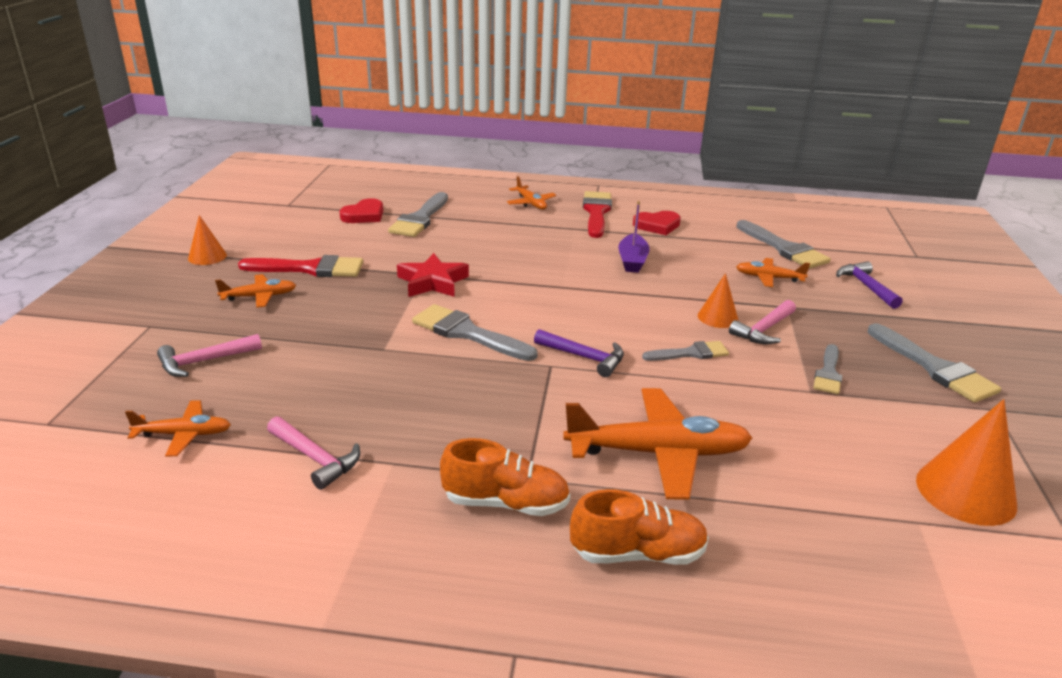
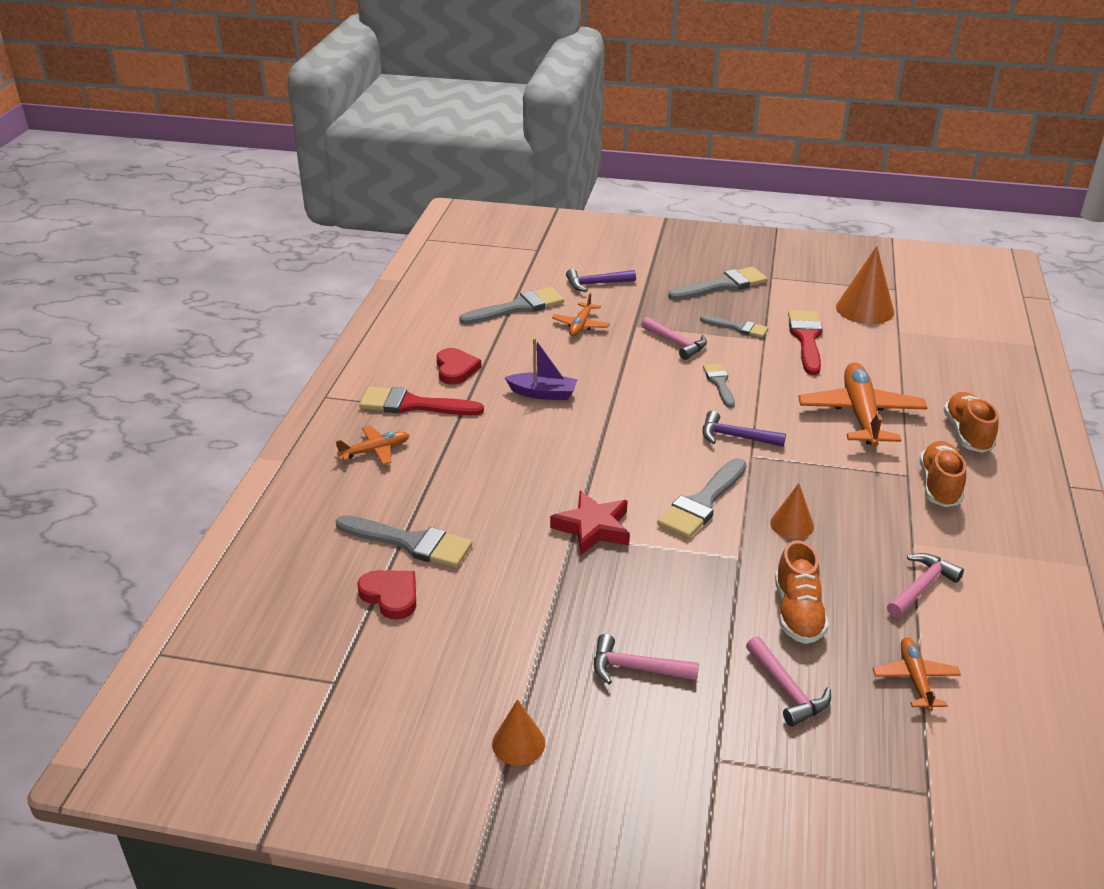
camera: 85 degrees left, 5 degrees up
orange plane [215,274,296,308] -> pink hammer [594,634,699,684]
red brush [238,255,363,277] -> red brush moved to [788,310,823,375]
purple hammer [534,329,624,377] -> purple hammer turned 105 degrees counterclockwise [702,411,786,447]
orange cone [698,273,738,328] -> orange cone moved to [770,483,814,539]
none -> orange shoe [775,540,829,644]

